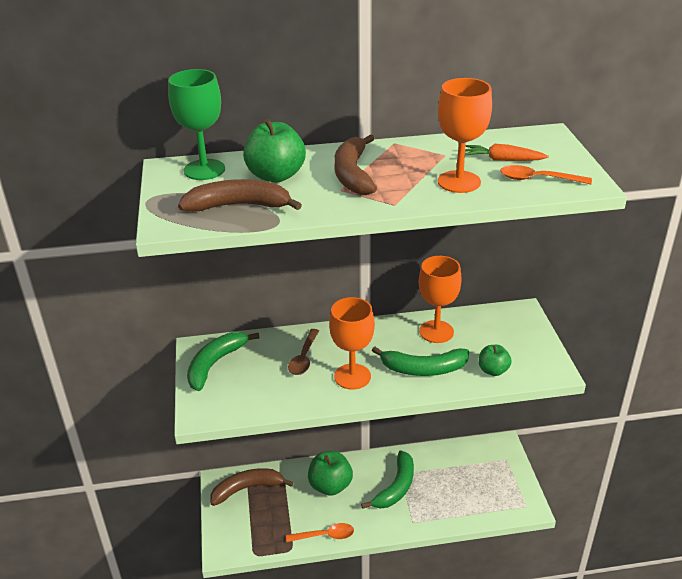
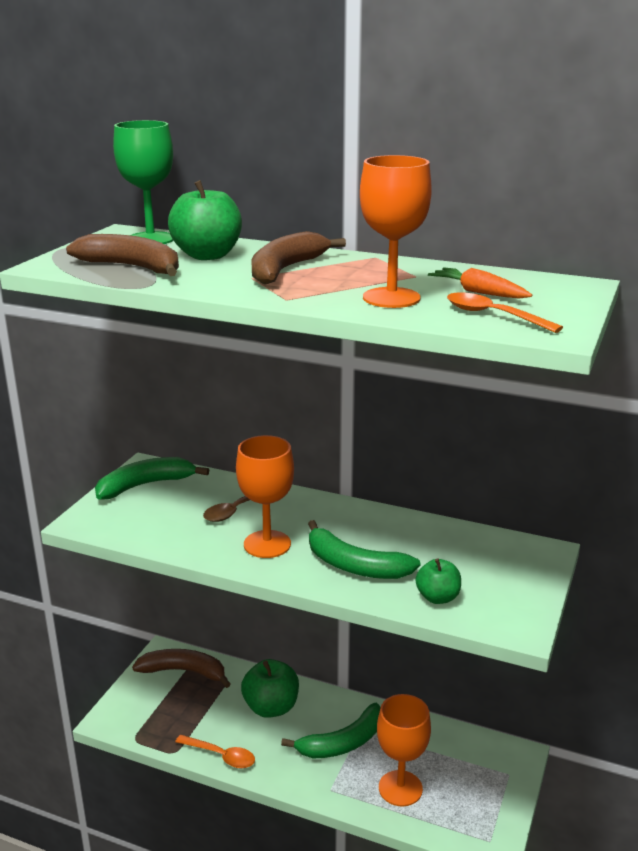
camera: 30 degrees right, 10 degrees down
orange goblet [419,256,462,343] -> orange goblet moved to [377,694,431,806]

